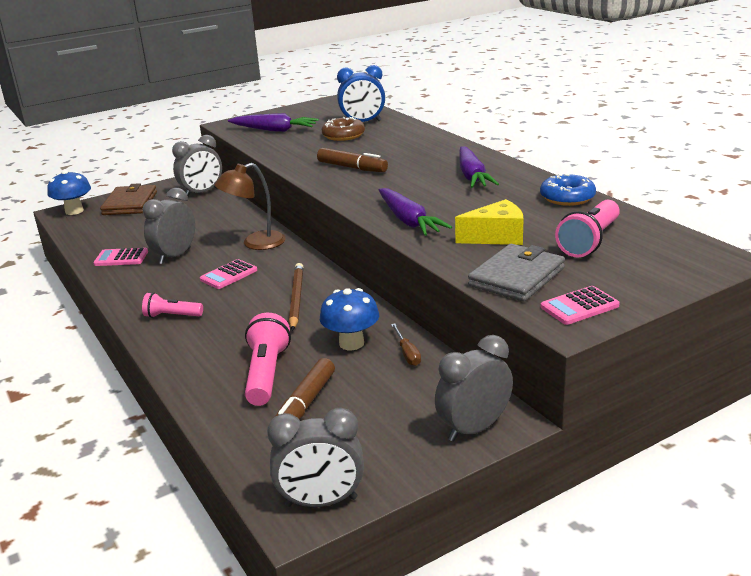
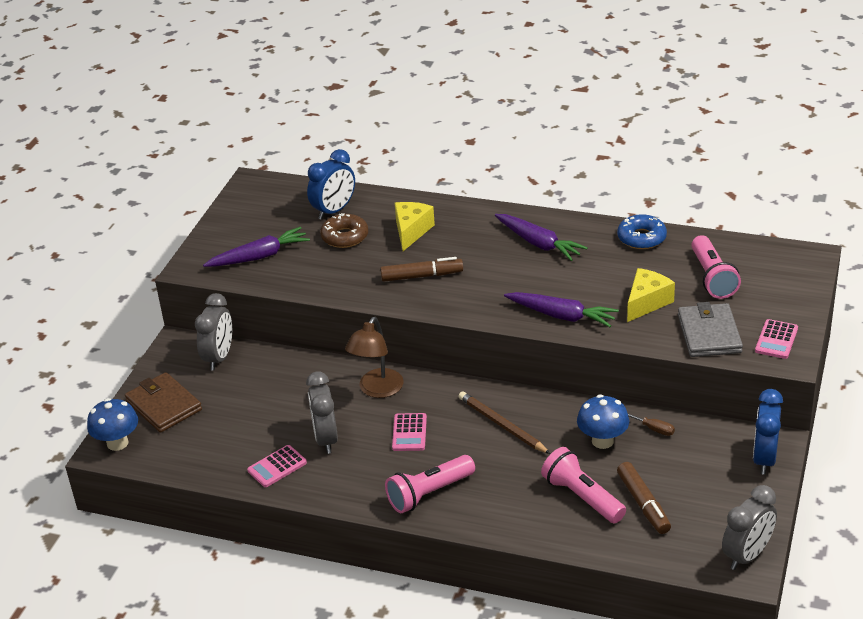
camera: 40 degrees left, 10 degrees up
pink flashlight [142,292,203,318] -> pink flashlight [385,455,475,513], size x1.63
grey clock [435,335,513,442] -> blue clock [753,389,783,475]
none -> yellow cheese [395,202,435,251]

